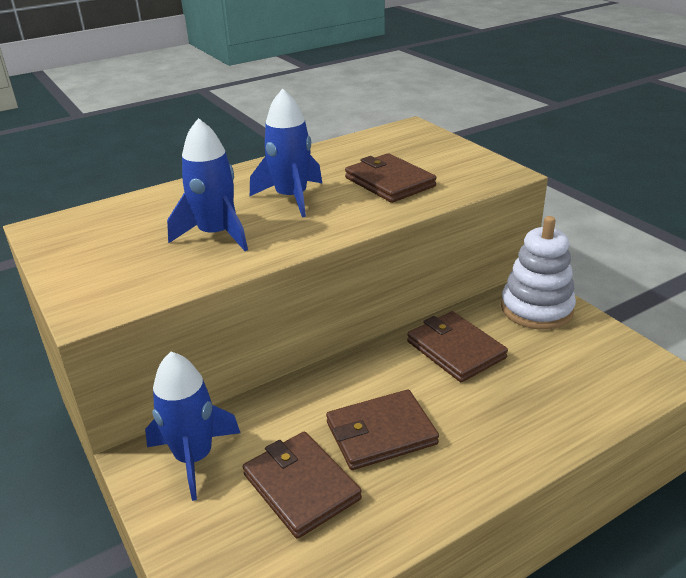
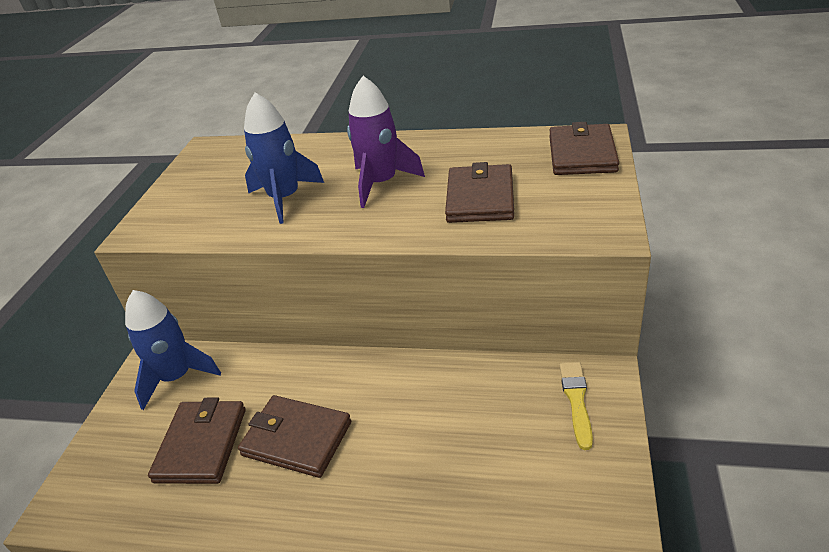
camera: 45 degrees right, 5 degrees up
blue rocket [250,88,323,217] -> purple rocket [347,76,425,208]
brown wallet [407,311,508,382] -> brown wallet moved to [549,122,619,175]
white stacking toy [501,216,576,330] -> yellow brush [560,362,593,450]

